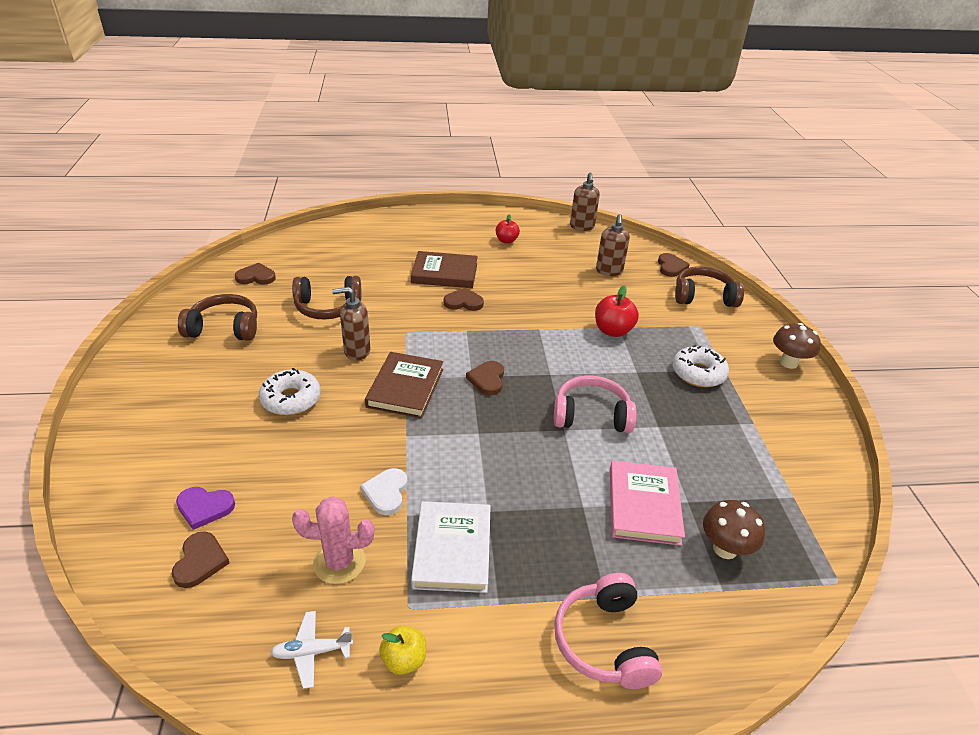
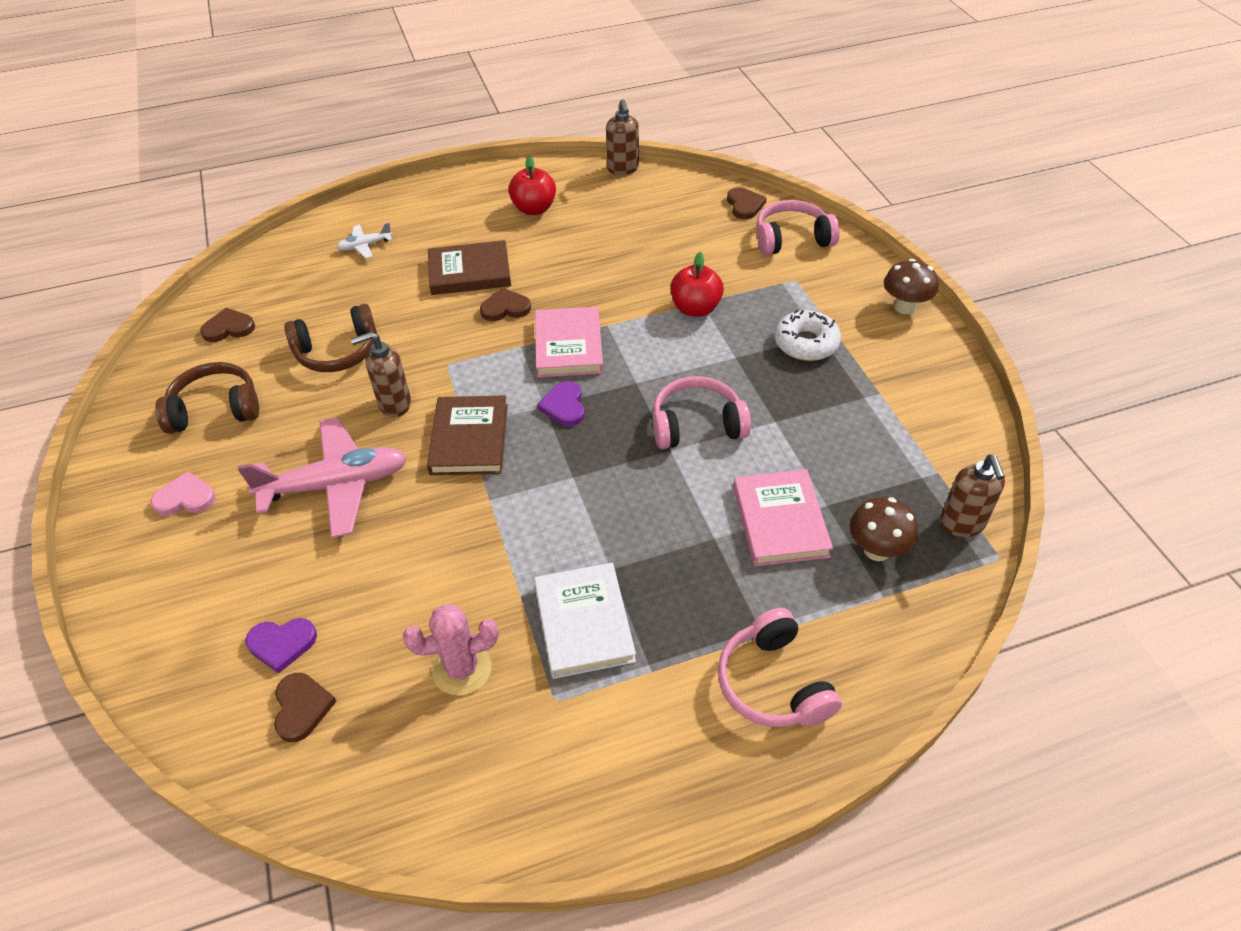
camera: 10 degrees left, 10 degrees up
white donut [259,368,321,415] -> pink plane [238,417,407,538]
white plane [270,611,353,689] -> white plane moved to [337,222,392,259]
white heart [360,468,408,515] -> none
yellow apple [379,625,426,675] -> none
brown heart [466,361,504,395] -> purple heart [537,381,585,426]
red apple [496,214,520,244] -> red apple [509,156,556,215], size x1.50
brown soap dispenser [596,214,630,276] -> brown soap dispenser moved to [940,455,1005,537]
brown headphones [675,266,744,307] -> pink headphones [756,200,840,255]
none -> pink heart [151,471,216,516]
none -> pink book [535,307,603,377]

